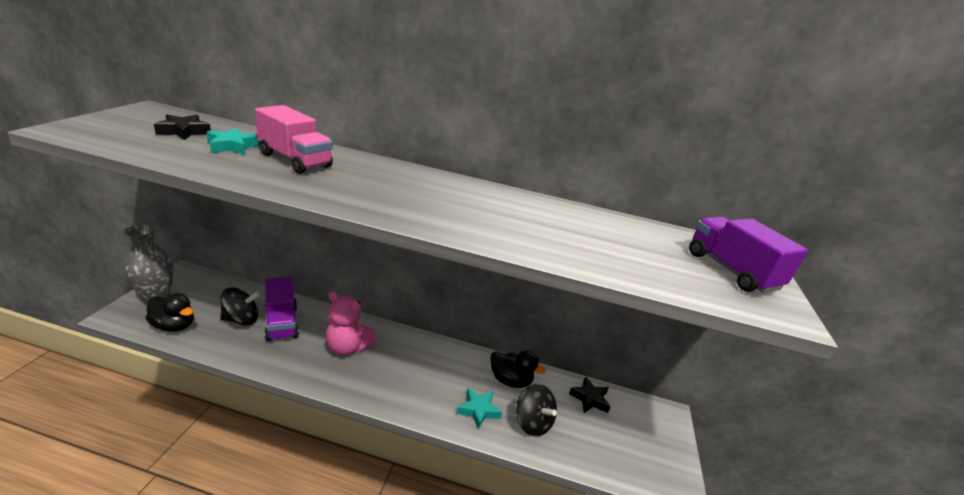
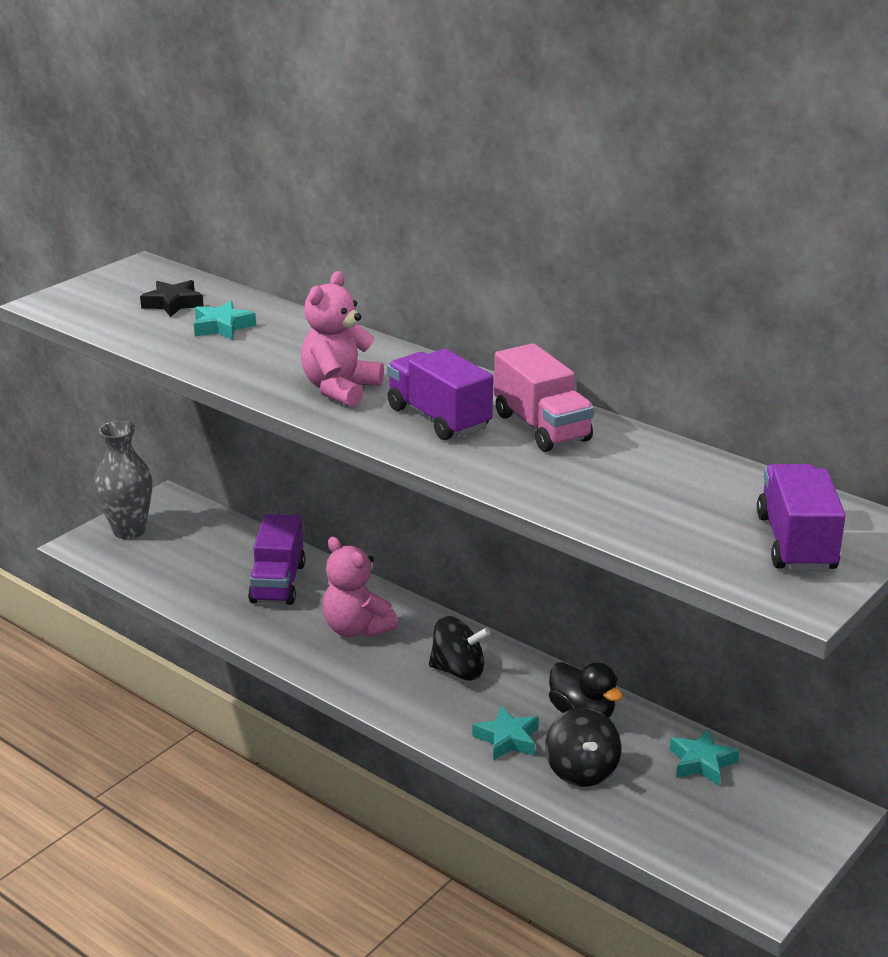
camera: 30 degrees right, 0 degrees up
black duck [145,293,194,332] -> none
black spinning top [220,287,260,326] -> black spinning top moved to [429,616,490,681]
pink truck [255,105,333,174] -> pink truck moved to [494,343,594,452]
black star [569,377,610,413] -> turquoise star [670,729,739,785]
none -> pink teddy bear [301,271,384,407]
none -> purple truck [387,349,493,440]

